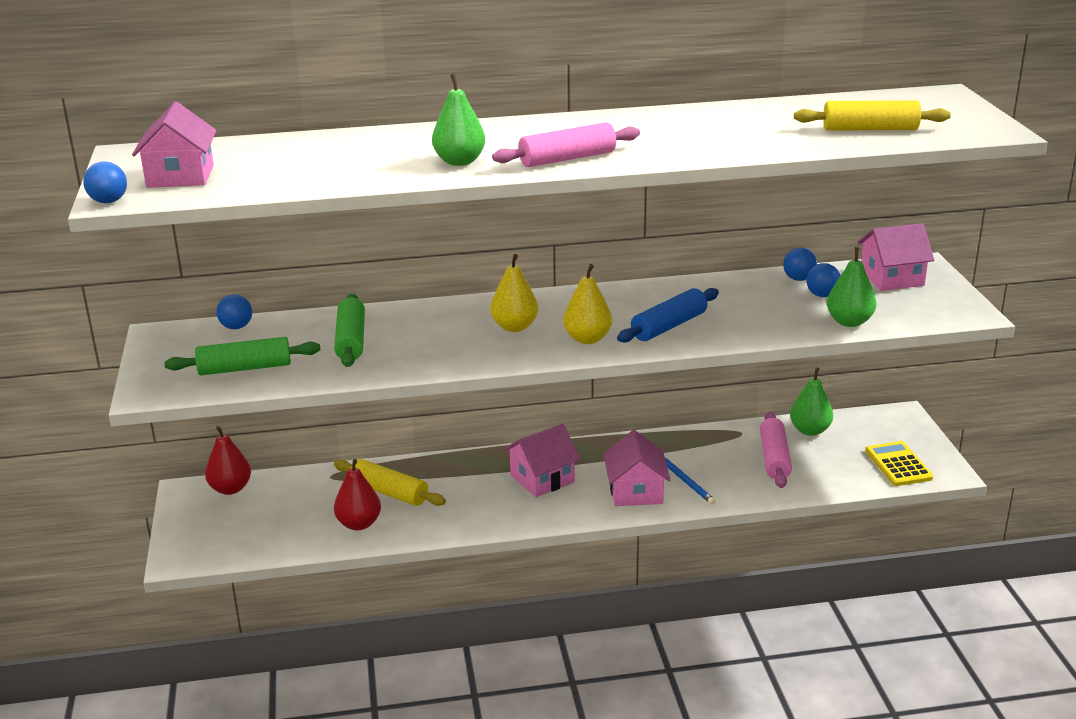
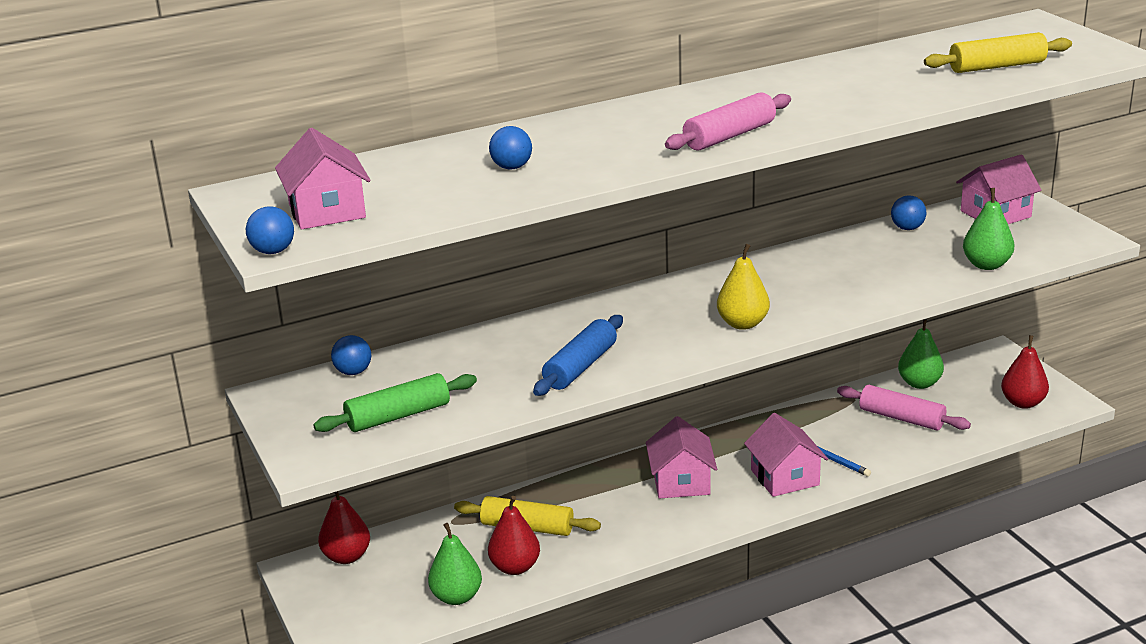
camera: 15 degrees left, 0 degrees up
green rolling pin [334,294,365,367] -> none
green pear [432,74,485,166] -> green pear moved to [428,523,482,605]
yellow pear [490,254,538,332] -> none
pink house [504,424,580,497] -> pink house turned 45 degrees counterclockwise [646,416,717,499]
blue rolling pin [617,288,719,343] -> blue rolling pin moved to [533,315,623,396]
pink rolling pin [760,411,792,488] -> pink rolling pin turned 45 degrees counterclockwise [837,385,971,430]
blue ball [806,263,841,297] -> blue ball moved to [489,126,532,169]
yellow calculator [865,441,933,486] -> red pear [1001,335,1049,409]

